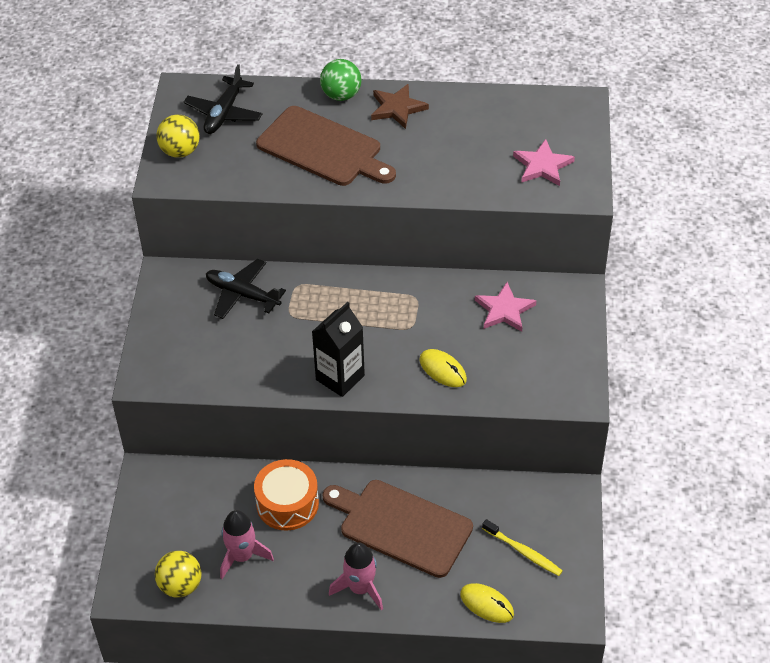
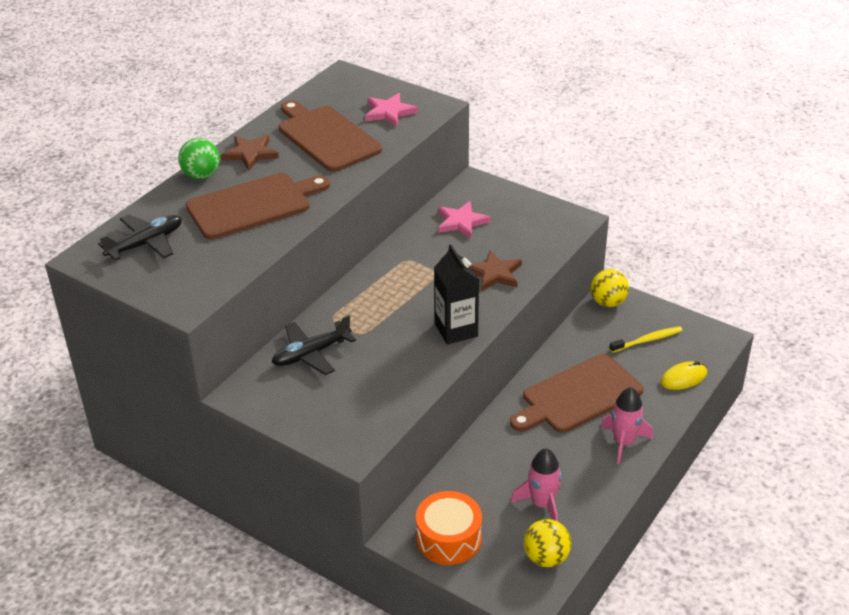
camera: 60 degrees left, 10 degrees down
yellow ball [156,115,200,158] -> yellow ball moved to [590,269,629,307]
black plane [184,64,263,134] -> black plane turned 90 degrees counterclockwise [98,214,182,261]
orange drum [254,459,319,531] -> orange drum moved to [416,491,482,565]
yellow mouse [419,349,467,387] -> brown star [471,250,522,291]
none -> brown cutting board [279,100,382,172]

